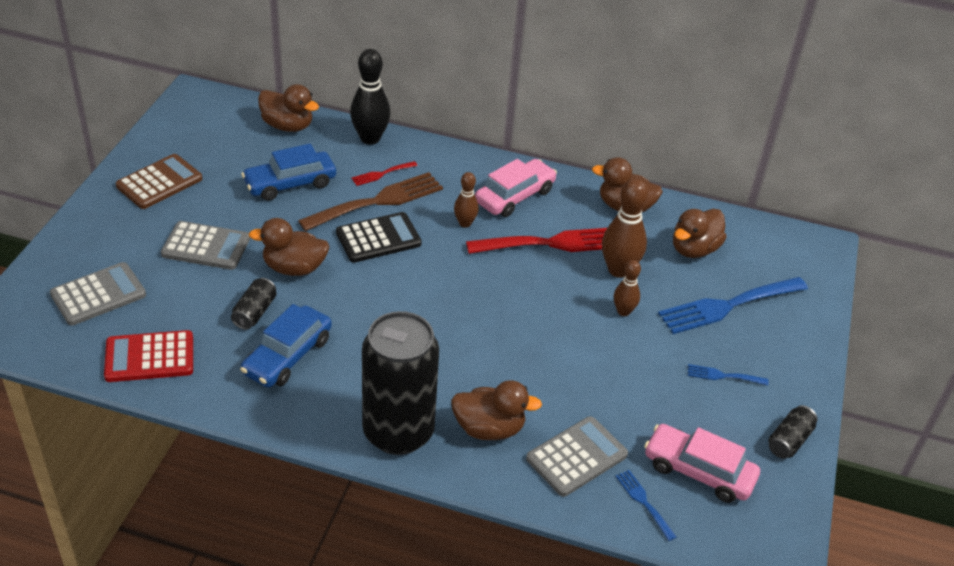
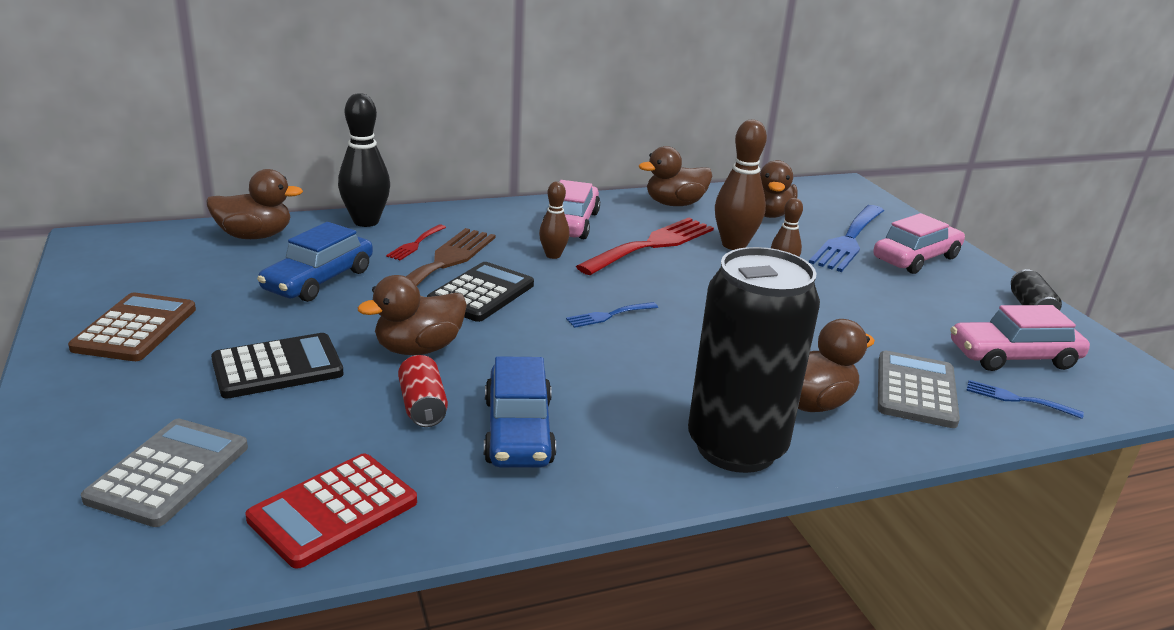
camera: 35 degrees left, 15 degrees down
grey calculator [161,221,250,270] -> black calculator [211,333,344,398]
black can [231,278,276,330] -> red can [398,355,448,427]
blue fork [688,364,769,385] -> blue fork moved to [566,302,658,328]
none -> pink car [873,213,965,274]

